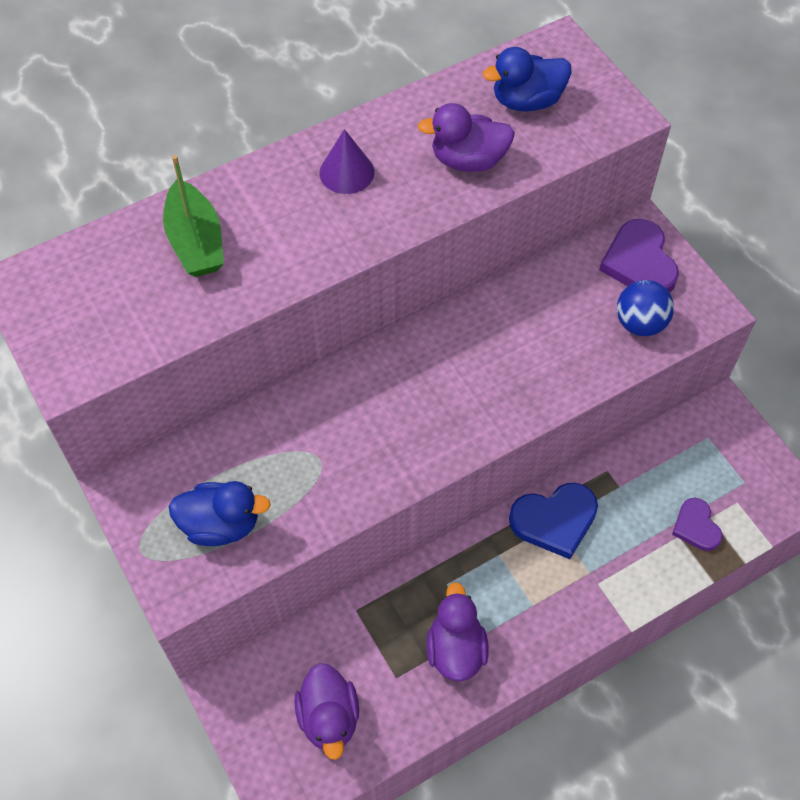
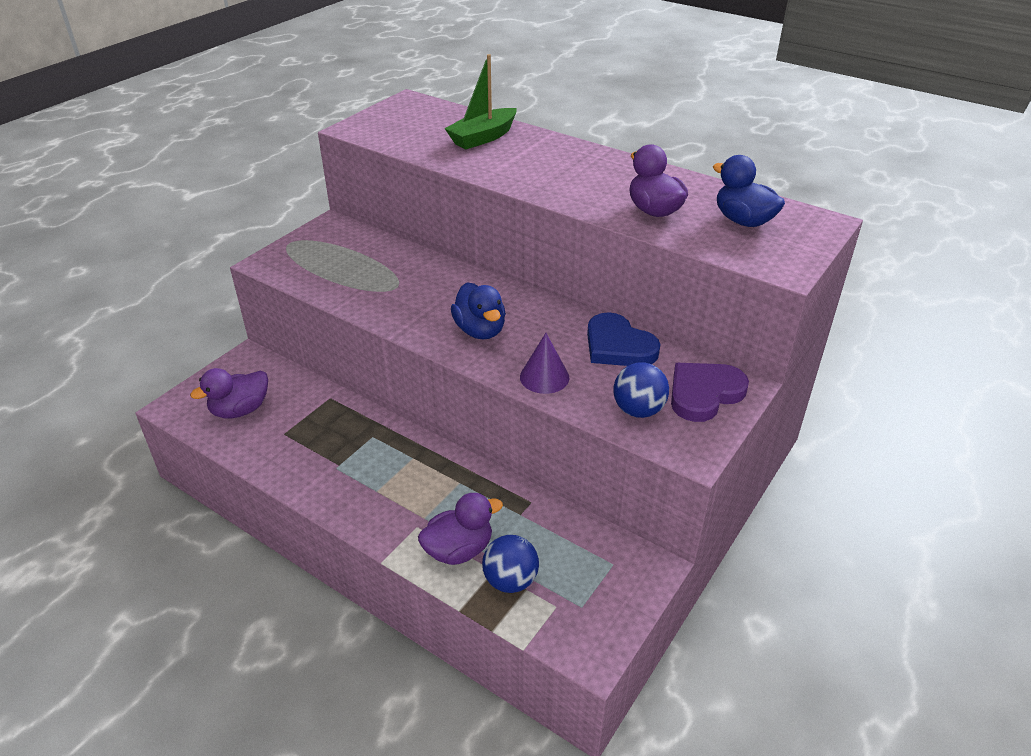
camera: 65 degrees right, 20 degrees down
blue duck [168,481,271,546] -> blue duck moved to [451,282,506,339]
purple cone [319,129,374,194] -> purple cone moved to [520,333,569,394]
purple duck [426,582,489,682] -> purple duck moved to [418,493,503,565]
blue heart [509,483,598,559] -> blue heart moved to [587,312,660,366]
purple heart [672,498,723,551] -> blue ball [482,535,539,593]

